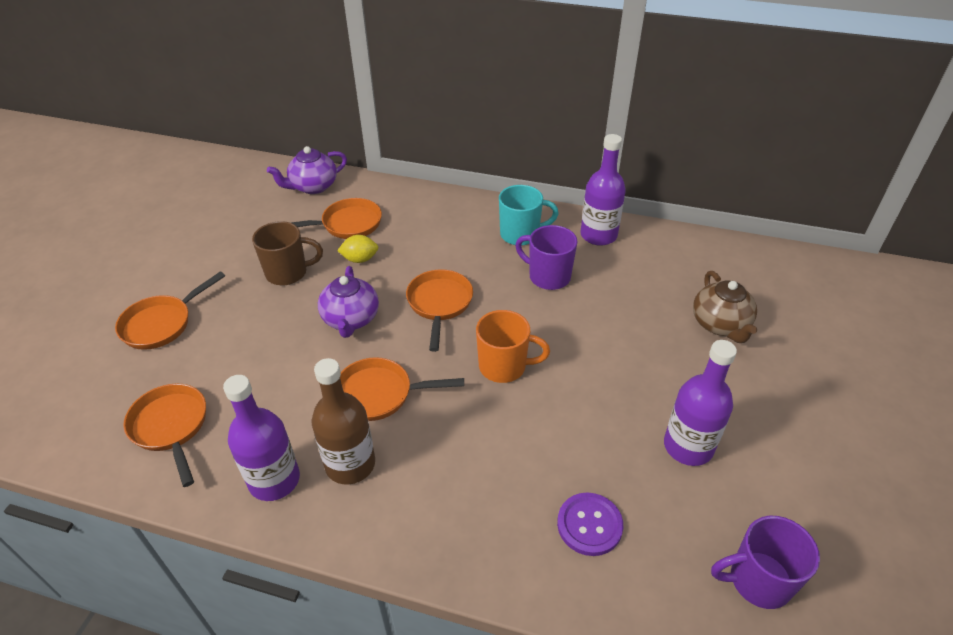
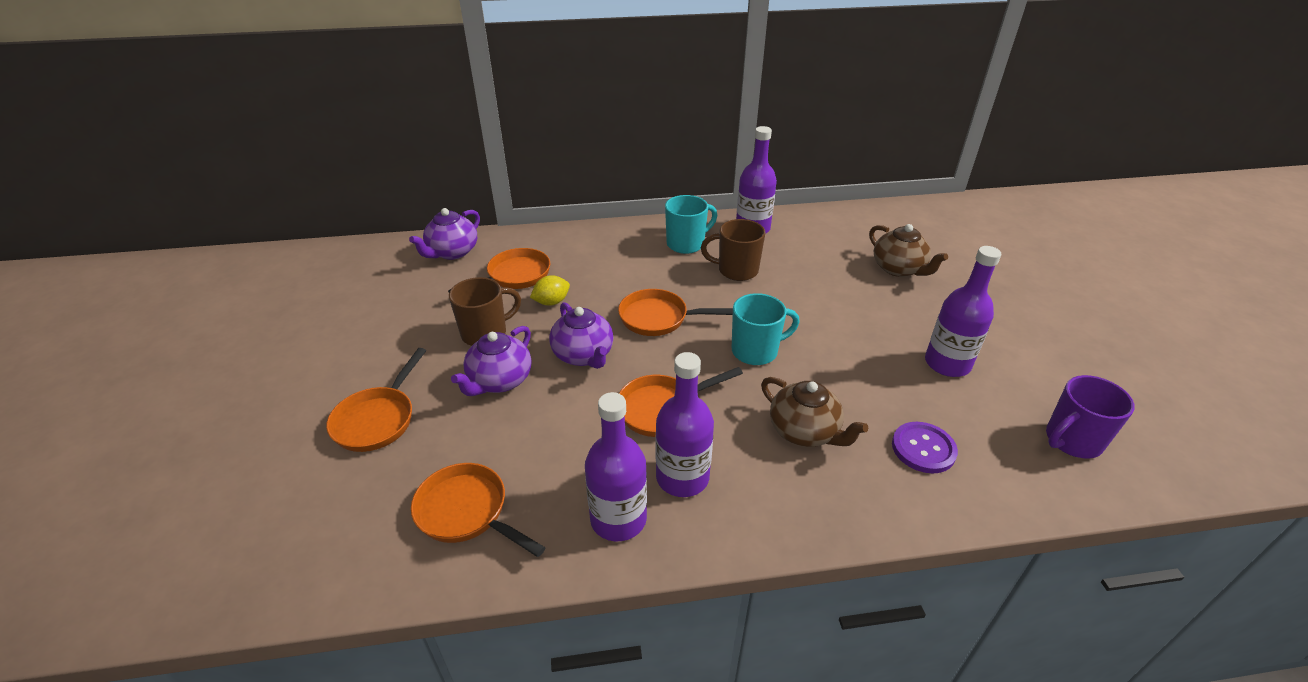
camera: 25 degrees left, 5 degrees down
brown bottle [312,358,375,485] -> purple bottle [656,352,714,497]
orange pan [406,269,473,352] -> orange pan turned 60 degrees counterclockwise [618,289,733,336]
orange mug [476,310,550,383] -> turquoise mug [732,293,800,365]
purple mug [515,225,577,290] -> brown mug [701,219,765,281]
none -> purple teapot [451,326,532,396]
none -> brown teapot [761,377,868,447]

